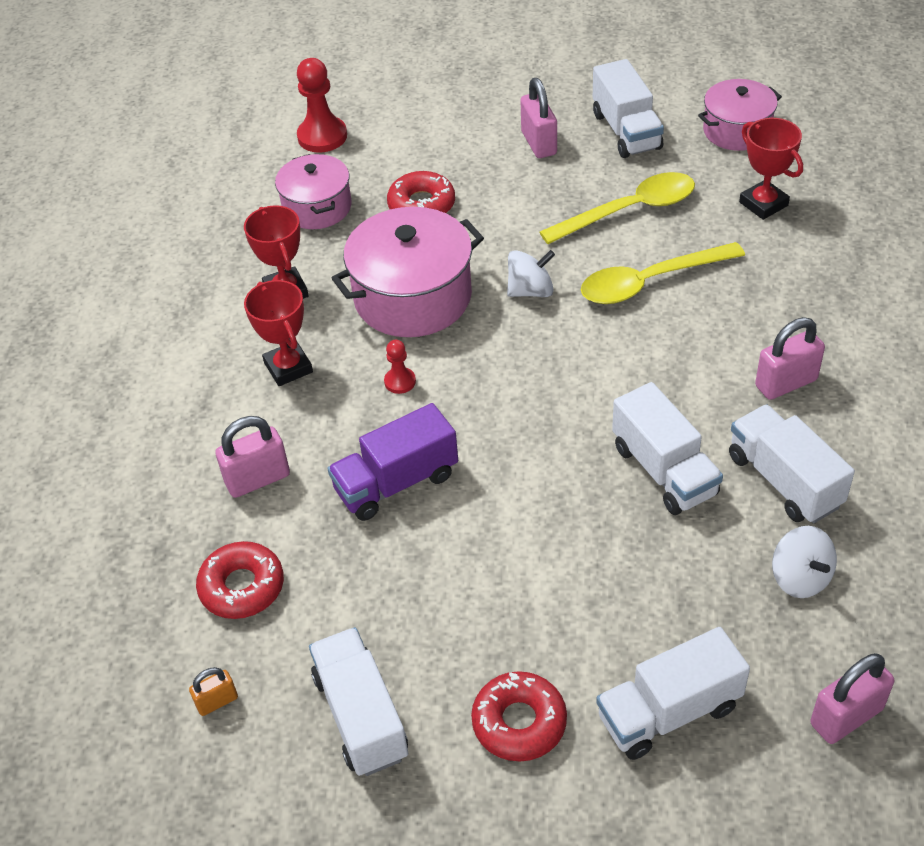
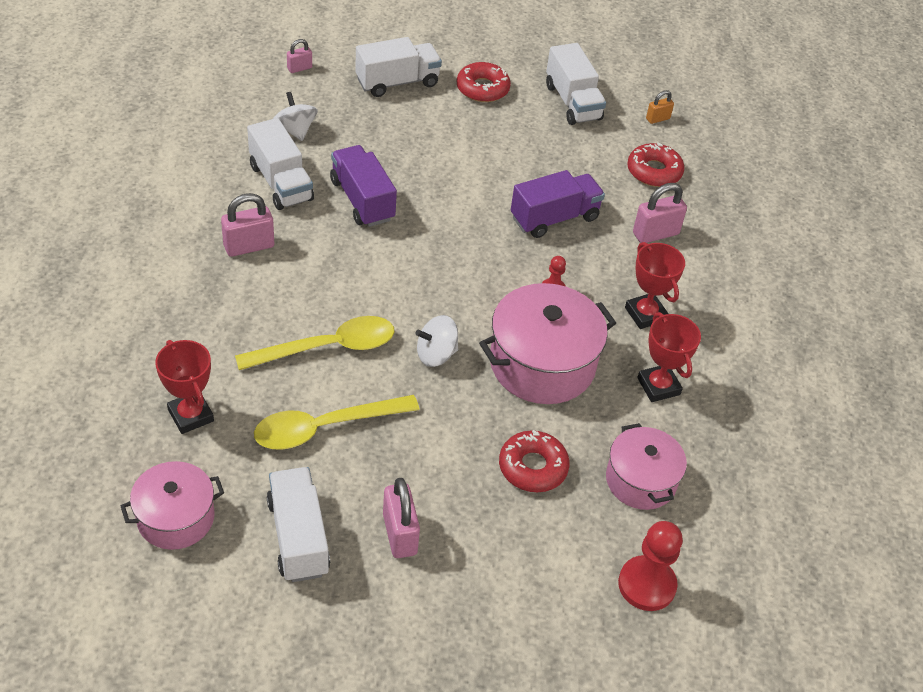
camera: 175 degrees right, 0 degrees up
white truck [612,382,723,515] -> purple truck [330,145,397,227]
pink padlock [810,653,894,744] -> pink padlock [287,39,312,73], size x0.57

